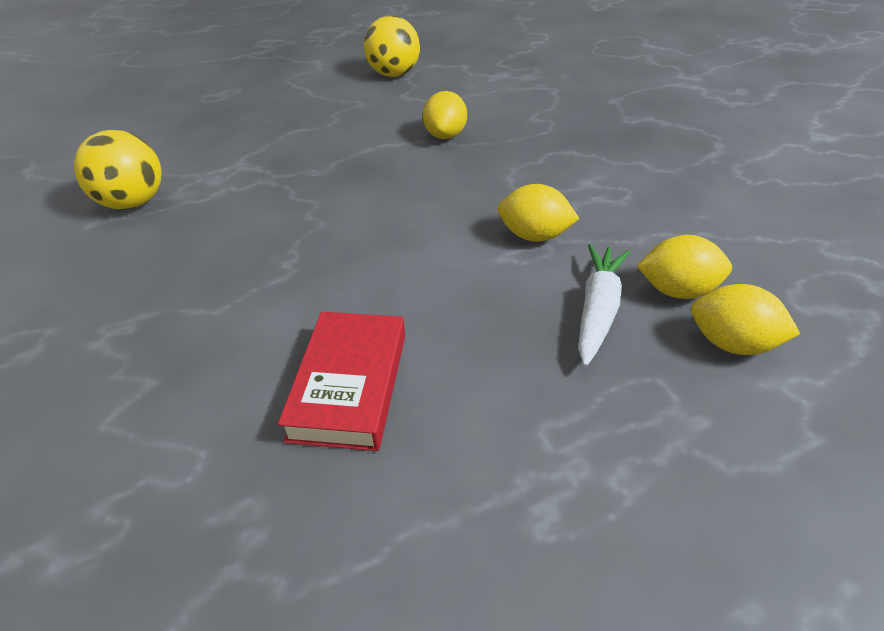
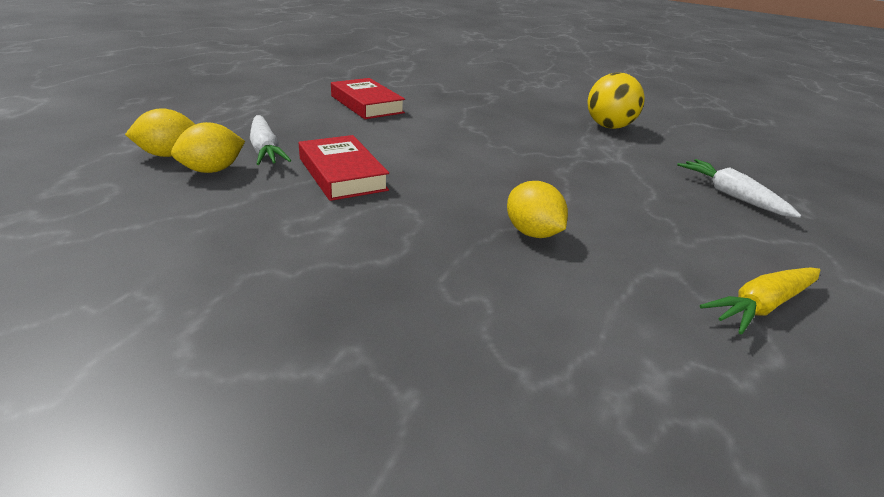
camera: 135 degrees right, 10 degrees down
yellow ball [364,15,420,77] -> yellow carrot [700,268,820,334]
yellow lemon [497,184,579,242] -> red book [299,135,389,201]
none -> white carrot [677,159,801,218]

